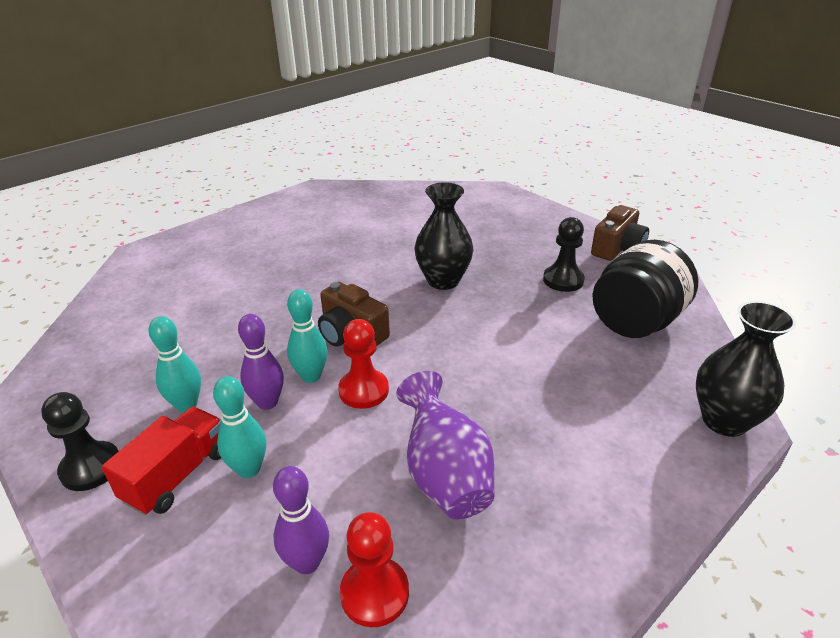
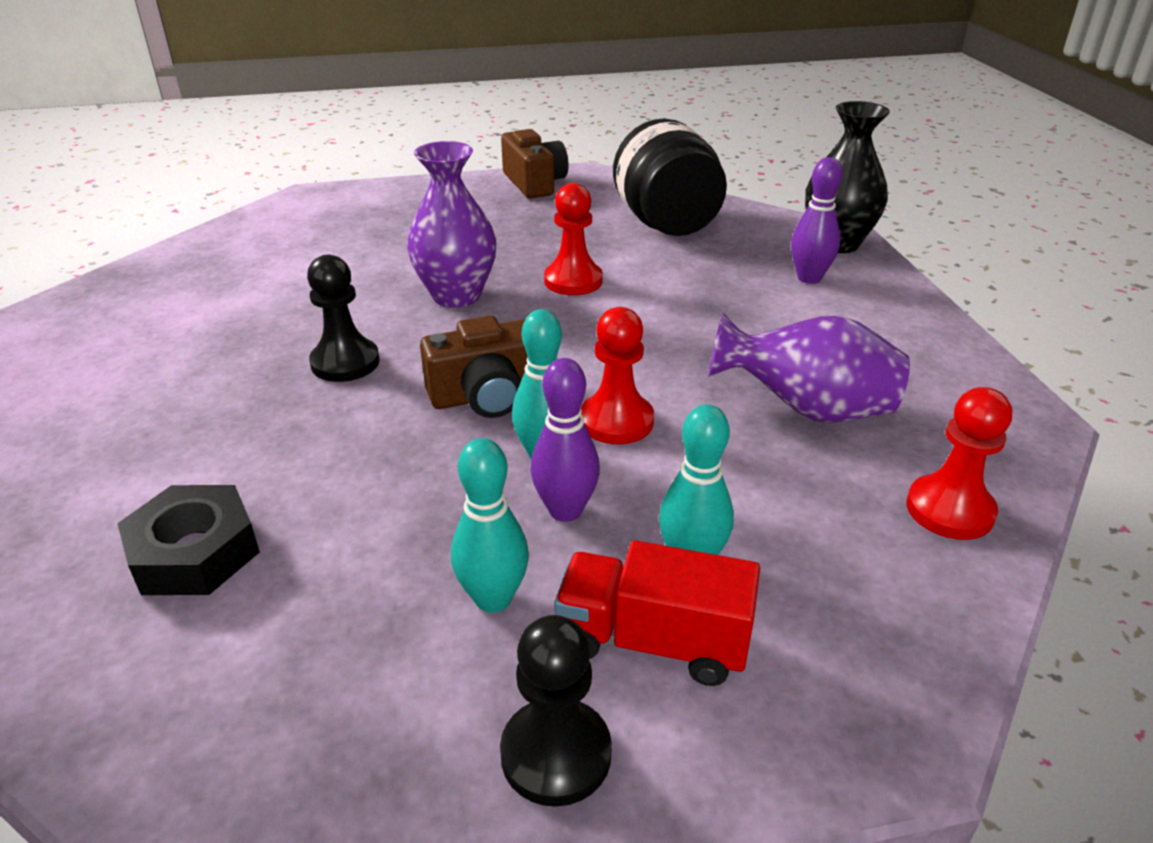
camera: 60 degrees left, 0 degrees up
red truck [102,407,221,516] -> red truck turned 45 degrees counterclockwise [554,540,760,686]
purple bowling pin [273,466,329,574] -> purple bowling pin moved to [791,157,843,284]
black vase [414,182,473,290] -> purple vase [407,141,496,308]
black pawn [543,217,585,292] -> black pawn moved to [307,255,380,382]
none -> black nut [117,485,260,595]
none -> red pawn [544,183,603,295]

